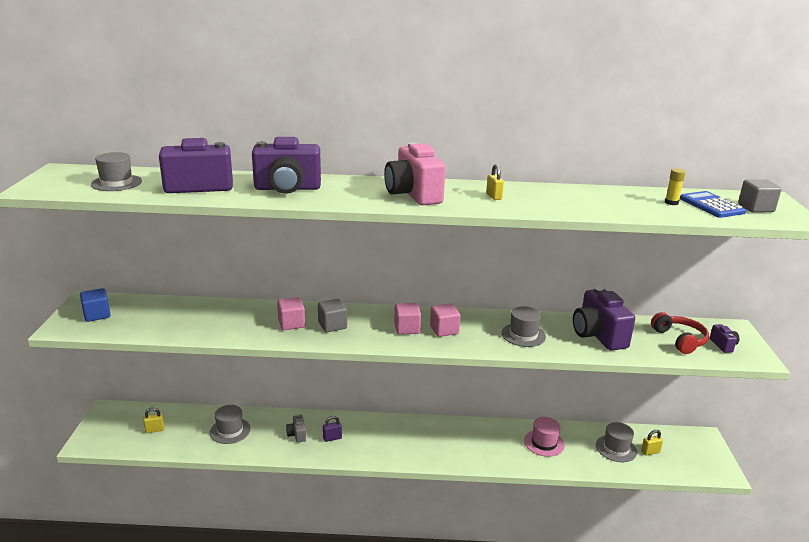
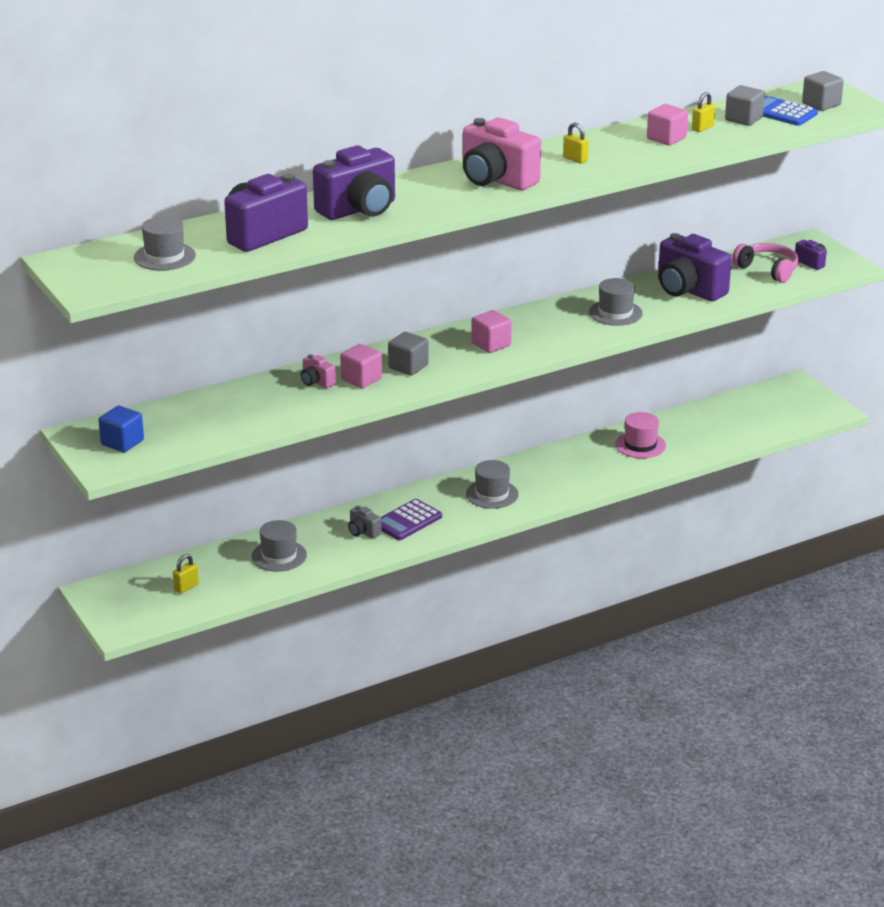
camera: 30 degrees left, 5 degrees up
purple padlock [323,416,342,442] -> purple calculator [381,499,442,540]
pink cube [430,304,460,337] -> pink cube moved to [647,104,688,146]
grey hat [596,422,637,462] -> grey hat moved to [466,460,519,509]
yellow padlock [641,430,663,456] -> yellow padlock moved to [692,92,715,132]
red headphones [651,312,709,354] -> pink headphones [732,243,799,283]
yellow glue stick [665,168,686,205] -> grey cube [725,85,765,126]
none -> pink camera [301,354,336,388]

